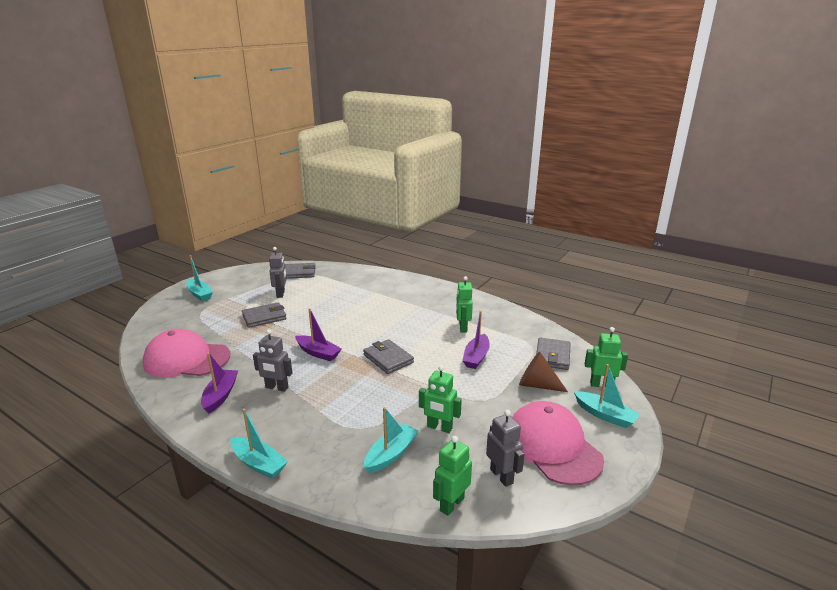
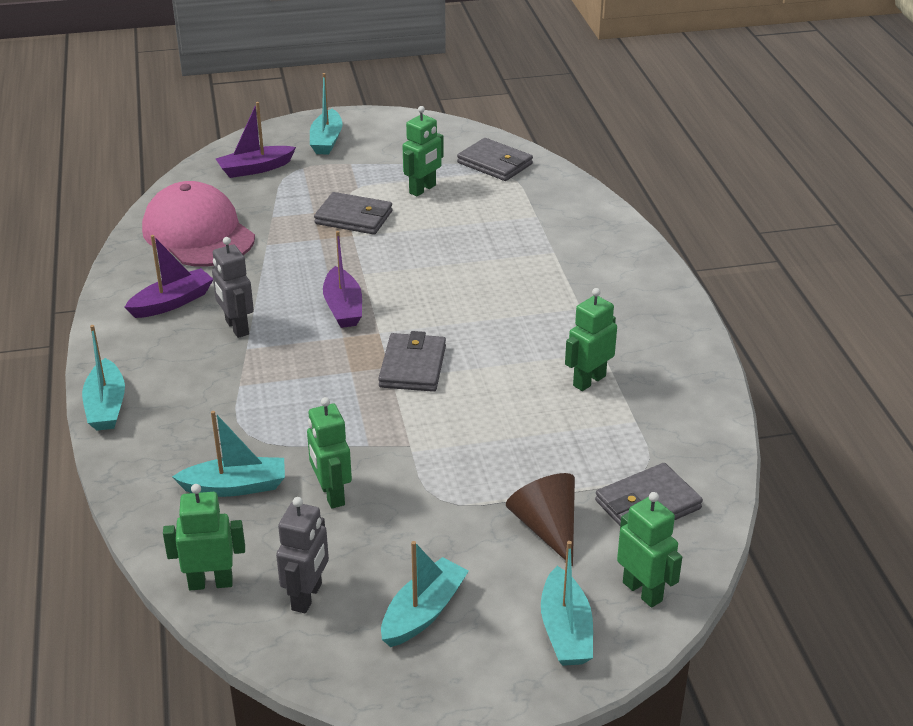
camera: 45 degrees right, 10 degrees up
grey robot [269,247,287,298] -> green robot [403,106,444,197]
purple boat [462,311,490,369] -> purple boat moved to [216,102,296,178]
pink cap [512,401,604,485] -> turquoise boat [381,541,469,647]

